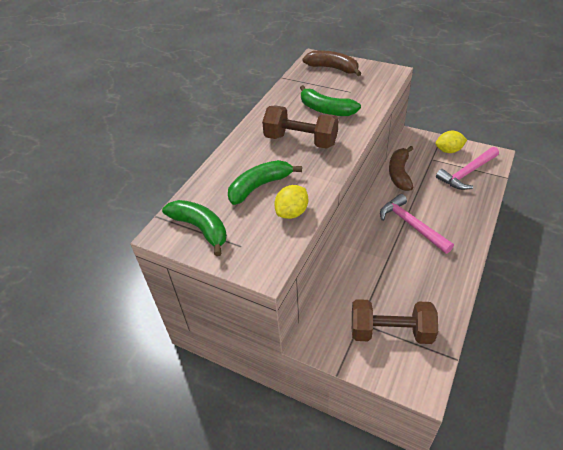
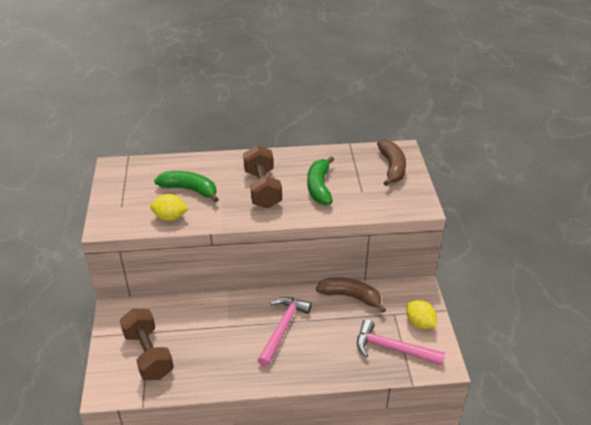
camera: 55 degrees right, 5 degrees down
green banana [162,200,227,256] -> none
brown banana [389,146,413,191] -> brown banana turned 45 degrees clockwise [316,277,386,313]

